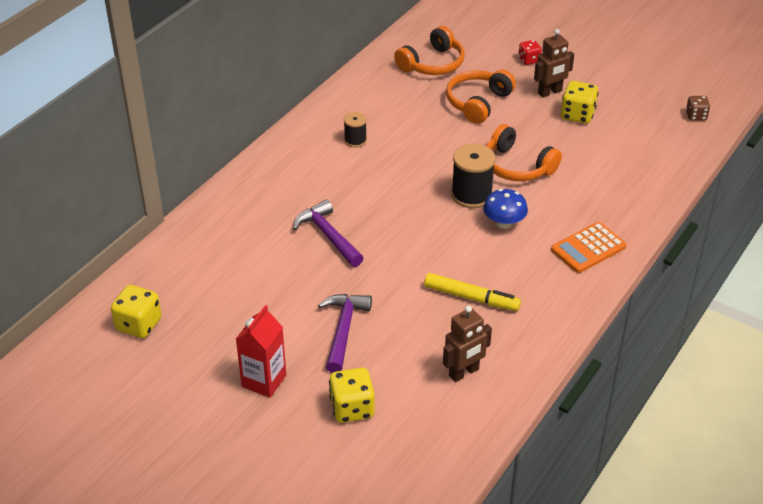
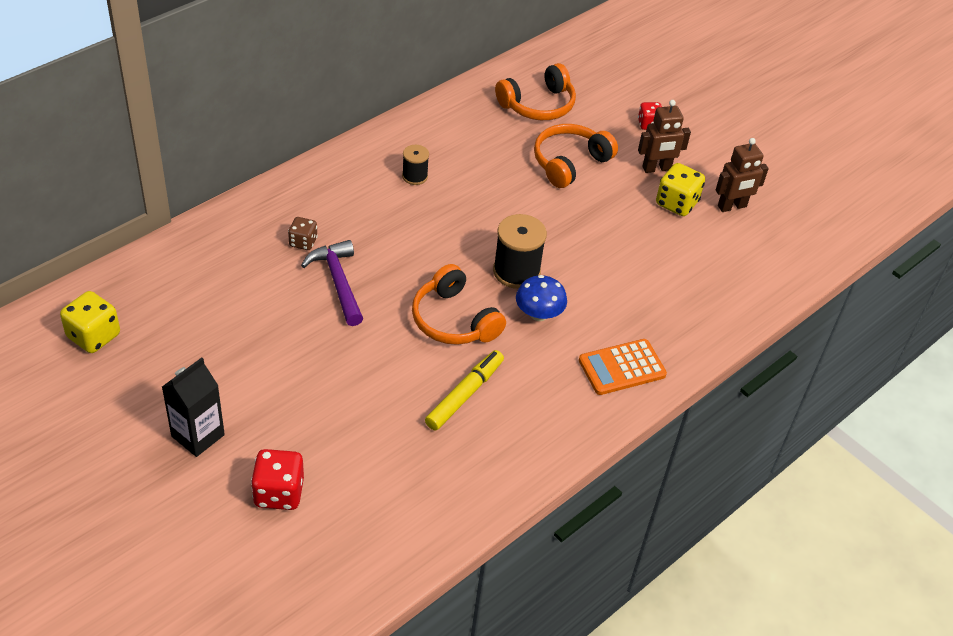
camera: 10 degrees right, 5 degrees up
red carton [236,305,286,398] -> black carton [162,357,225,457]
purple hammer [318,294,372,373] -> none
yellow dice [329,368,375,423] -> red dice [251,449,304,510]
yellow marker [424,273,521,311] -> yellow marker turned 90 degrees counterclockwise [425,350,504,431]
brown robot [443,306,492,382] -> brown robot moved to [716,138,769,212]
orange headphones [486,124,562,181] -> orange headphones moved to [412,264,506,345]
brown dice [686,96,710,121] -> brown dice moved to [288,217,318,250]

